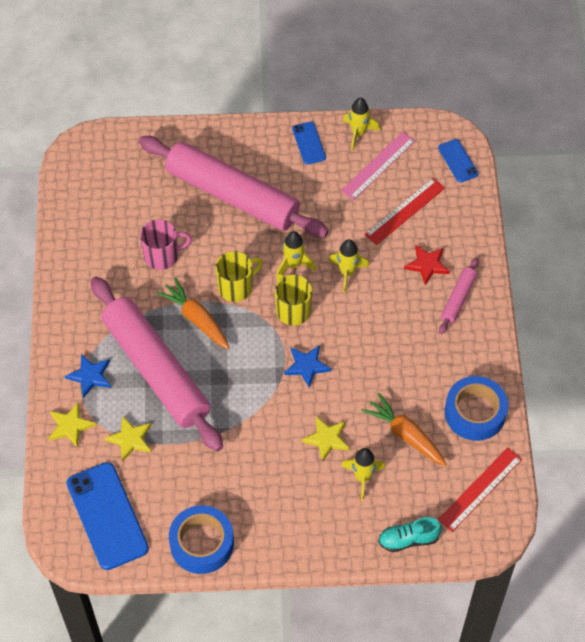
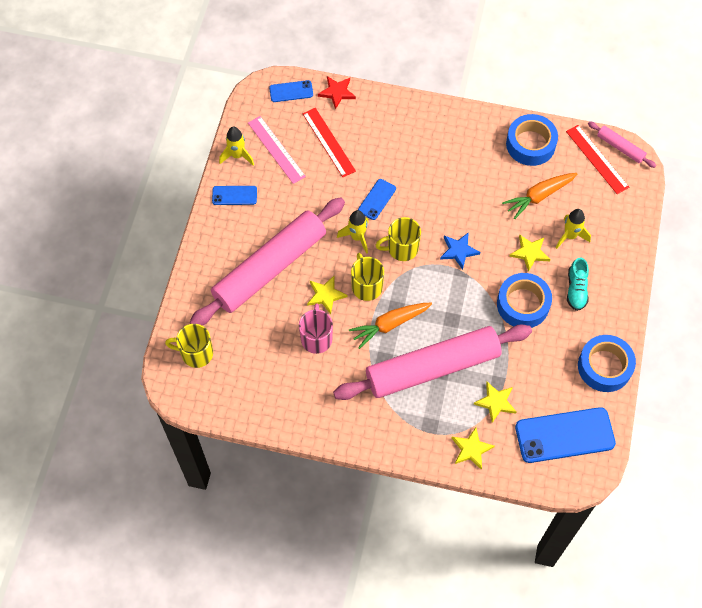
camera: 75 degrees left, 5 degrees up
blue star [65,354,111,398] -> none
yellow rocket [329,239,369,293] -> blue phone [358,179,396,220]
turquoise shoe [378,517,442,552] -> turquoise shoe moved to [567,258,589,311]
red star [404,245,450,285] -> red star moved to [318,76,356,109]
pink rolling pin [439,257,479,334] -> pink rolling pin moved to [588,121,656,168]
none -> yellow mug [165,324,213,368]
none -> yellow star [307,276,348,314]
none -> blue tape [497,273,552,328]

